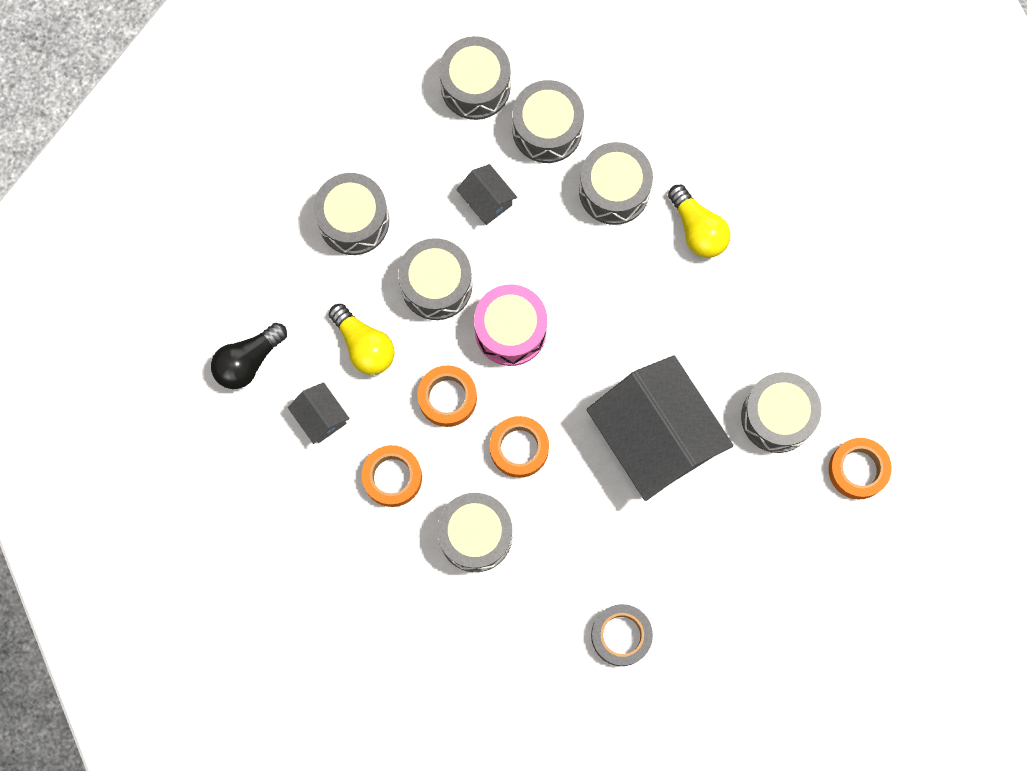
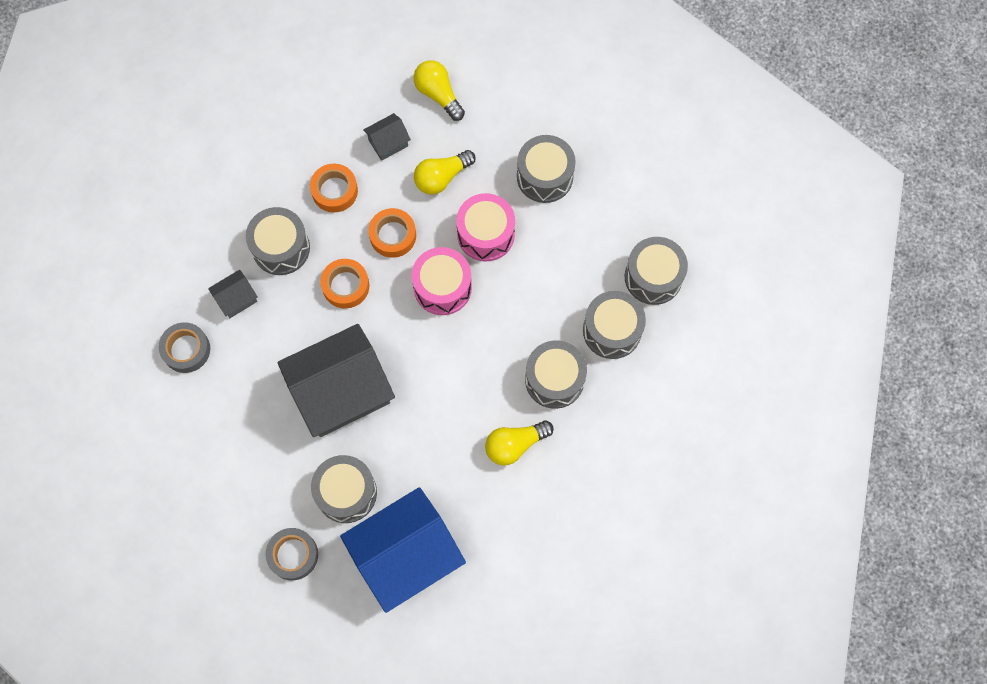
camera: 95 degrees right, 5 degrees down
black light bulb [211,323,287,389] -> yellow light bulb [414,60,465,121]
grey drum [398,238,472,320] -> pink drum [456,193,515,261]
grey house [456,164,517,225] -> grey house moved to [208,270,258,318]
orange tape [828,438,892,499] -> grey tape [266,528,318,580]
none -> blue house [340,487,466,613]

